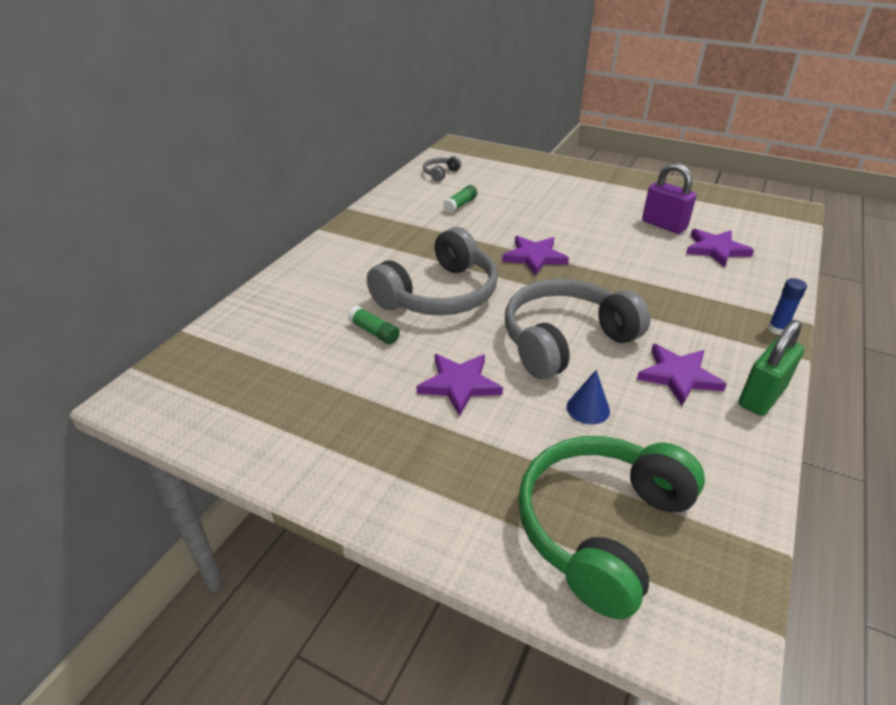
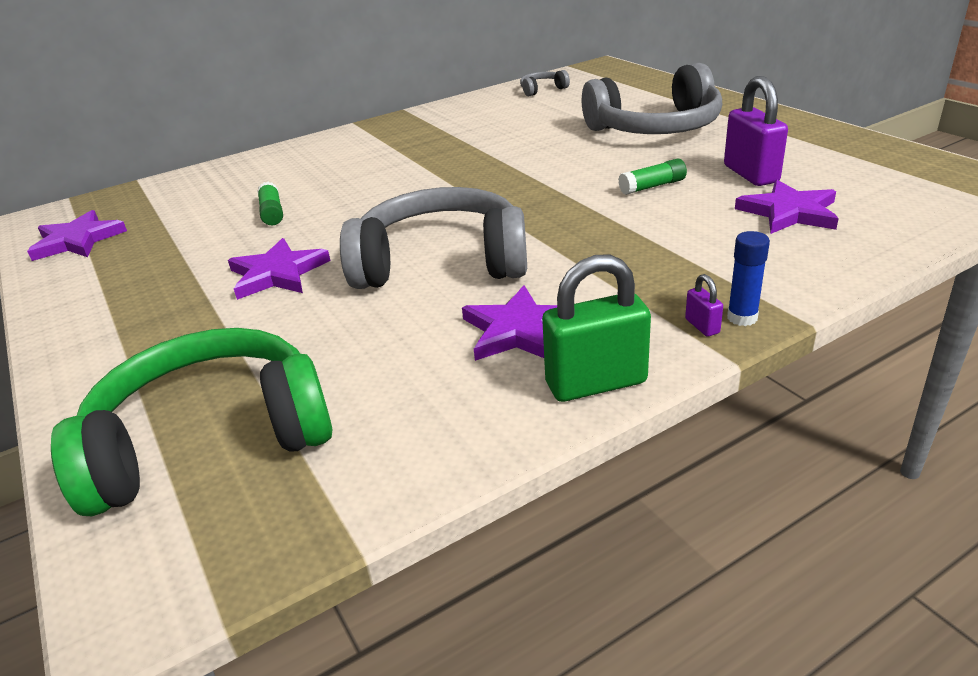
camera: 35 degrees right, 5 degrees down
grey headphones [367,227,498,315] -> grey headphones moved to [582,63,722,134]
green glue stick [443,185,477,213] -> green glue stick moved to [618,158,687,195]
purple star [502,236,569,276] -> purple star moved to [27,210,127,261]
blue cone [567,370,610,424] -> none
none -> purple padlock [685,274,723,337]

